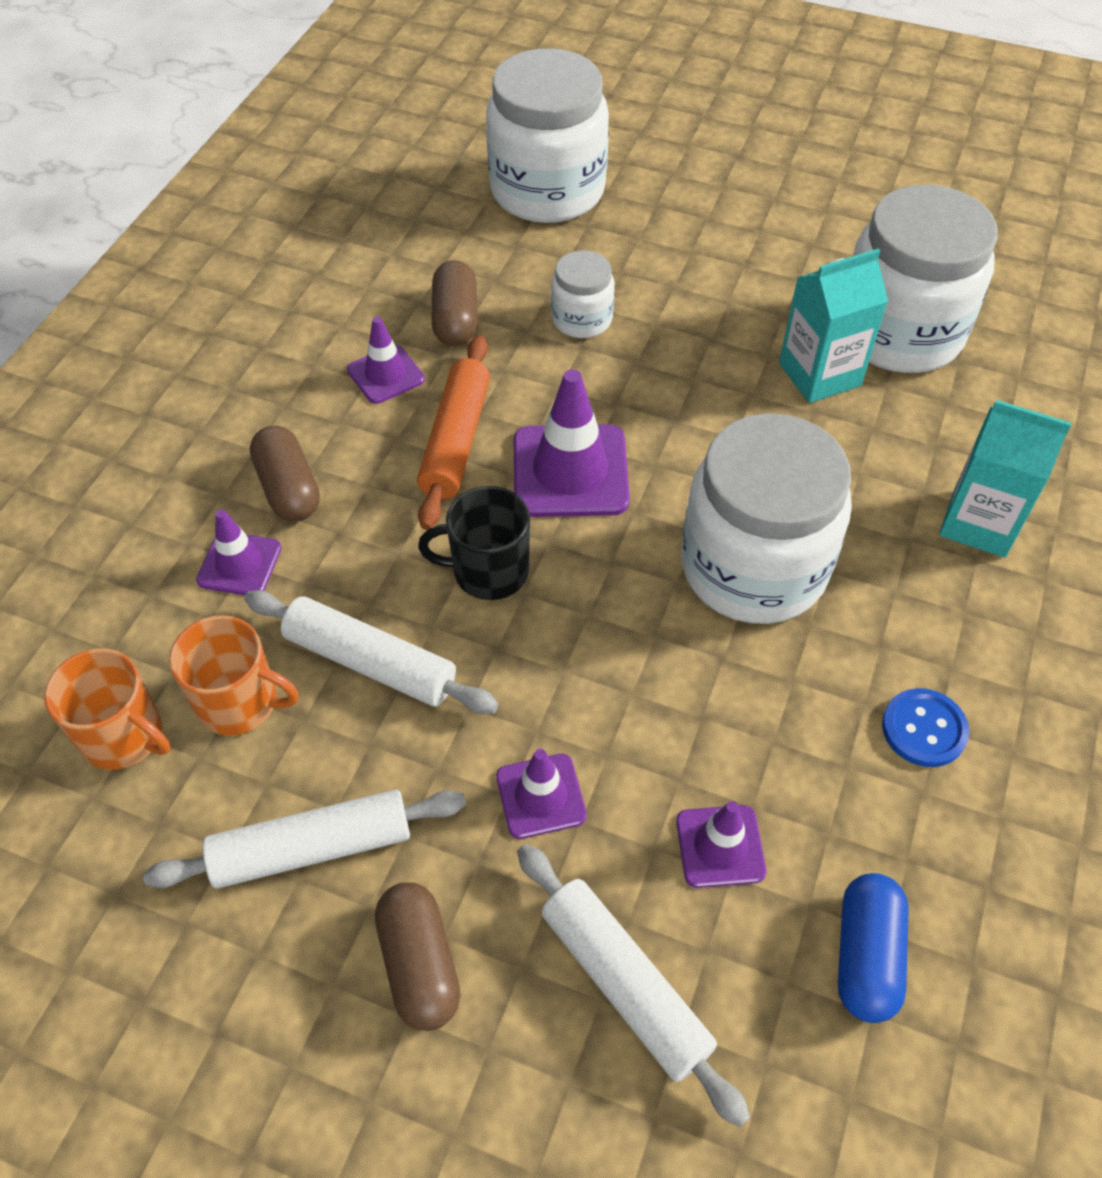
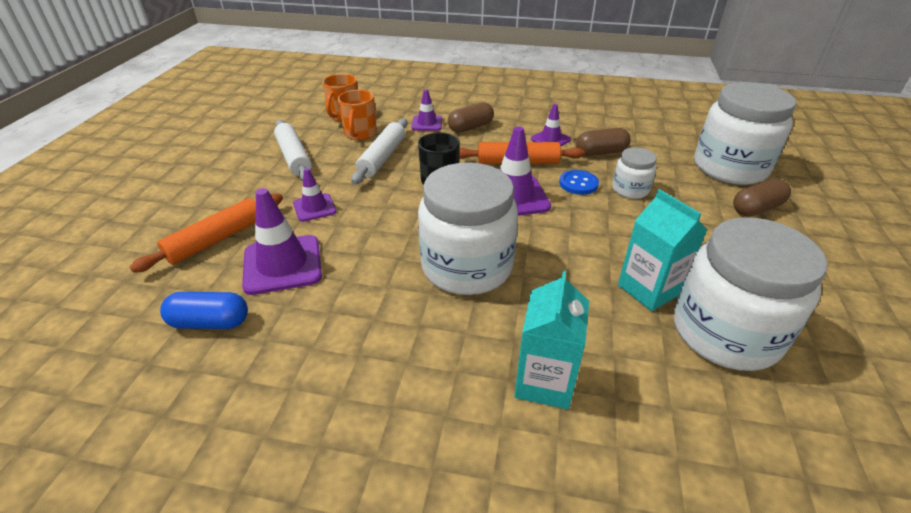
camera: 80 degrees right, 15 degrees down
brown capsule [375,882,461,1031] -> brown capsule moved to [733,178,791,216]
white rolling pin [517,844,750,1127] -> orange rolling pin [130,194,283,273]
purple traffic cone [676,801,766,888] -> purple traffic cone [242,188,322,295], size x1.72
blue button [882,688,969,767] -> blue button moved to [559,170,599,195]

